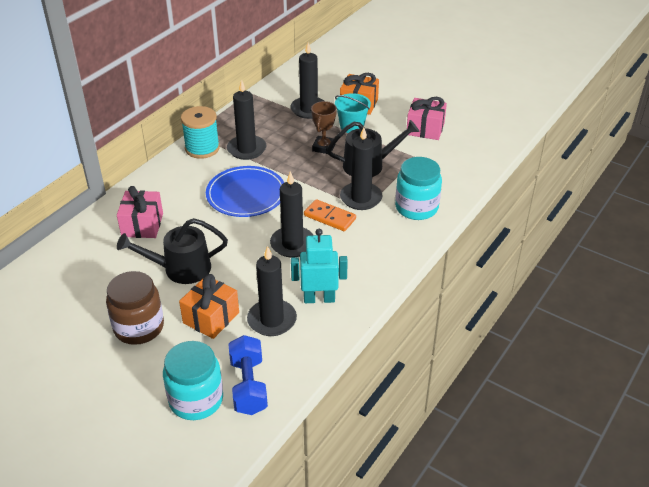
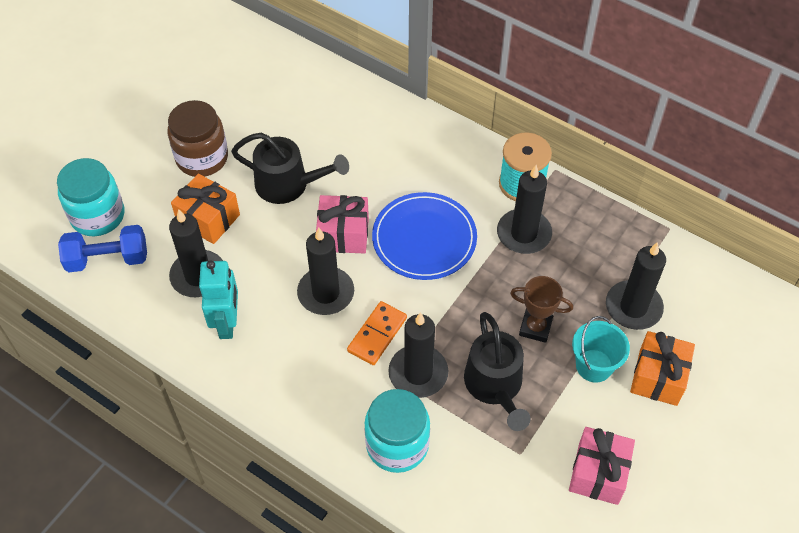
camera: 90 degrees right, 15 degrees up
pink gift [117,186,163,238] -> pink gift moved to [316,195,369,254]
black watering can [117,218,228,284] -> black watering can turned 120 degrees clockwise [231,133,349,204]

